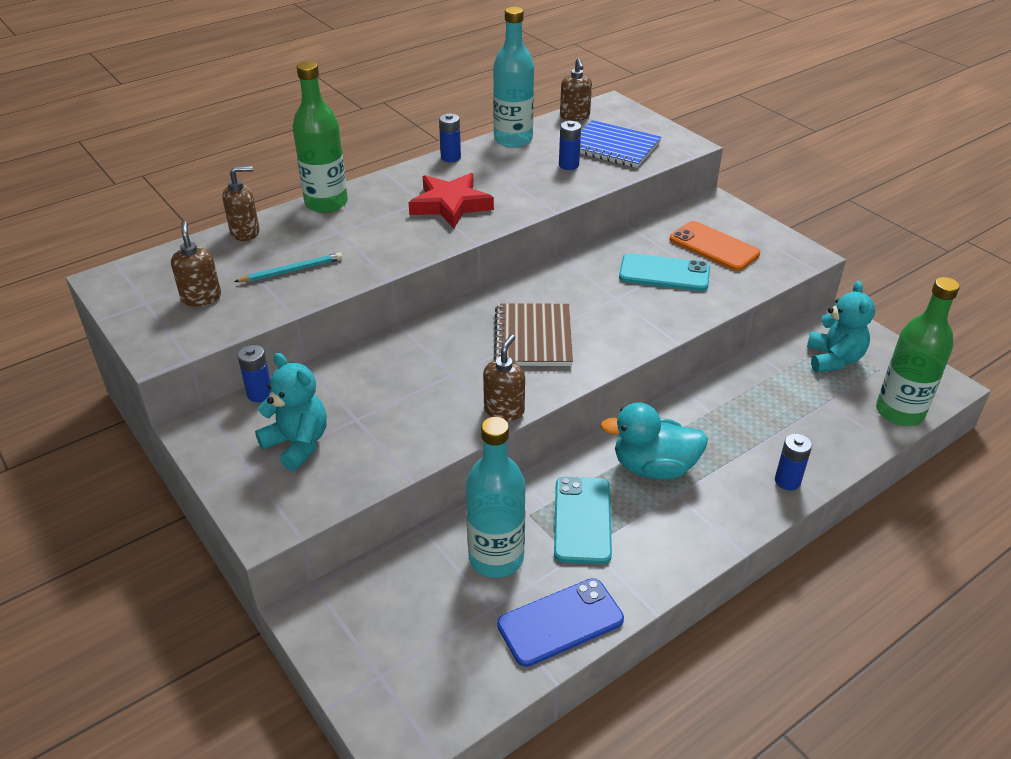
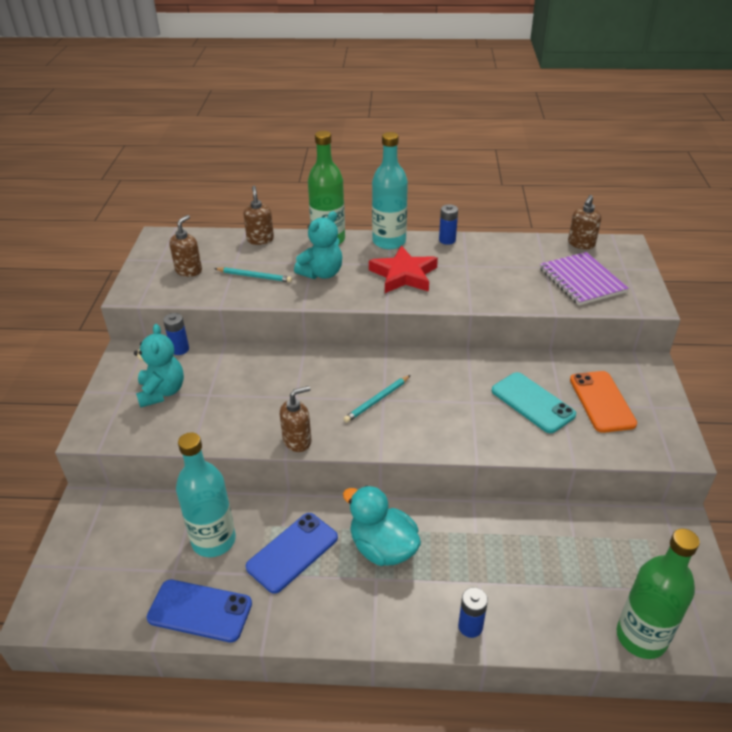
camera: 40 degrees right, 0 degrees up
brown soap dispenser [222,166,260,241] -> brown soap dispenser turned 120 degrees counterclockwise [243,186,274,245]
turquoise bottle [493,7,534,148] -> turquoise bottle moved to [372,132,408,249]
brown notebook [494,303,573,366] -> turquoise pencil [343,375,411,423]
turquoise phone [554,477,612,564] -> blue phone [246,513,338,594]
blue battery [559,121,581,170] -> none
blue notebook [580,120,661,168] -> purple notebook [540,252,629,305]
turquoise teddy bear [807,281,875,372] -> turquoise teddy bear moved to [294,211,342,279]

